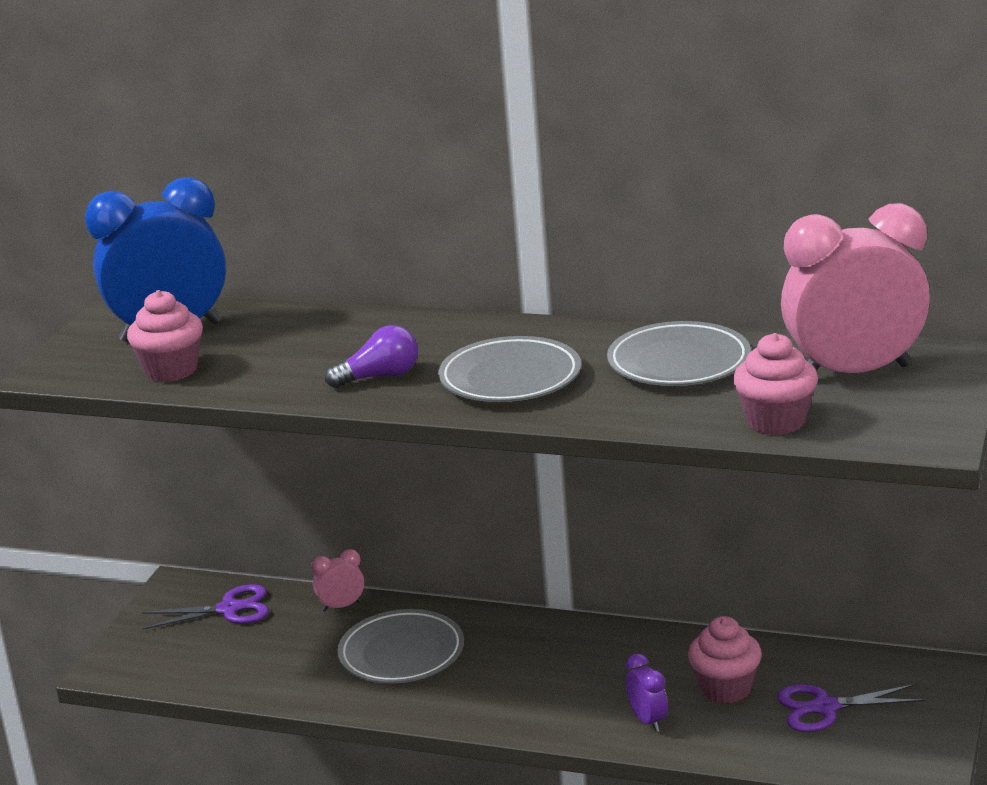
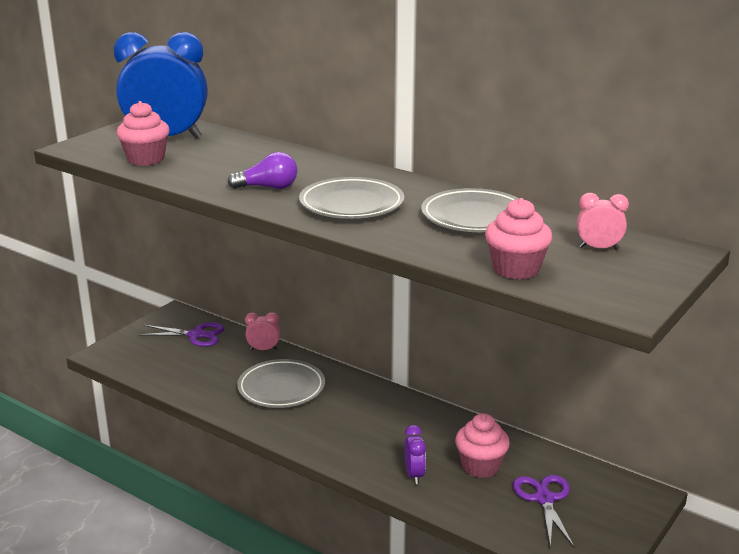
camera: 15 degrees right, 0 degrees up
purple scissors [777,684,925,732] -> purple scissors turned 75 degrees clockwise [513,475,574,548]
pink clock [781,203,930,373] -> pink clock [577,193,629,250], size x0.43

